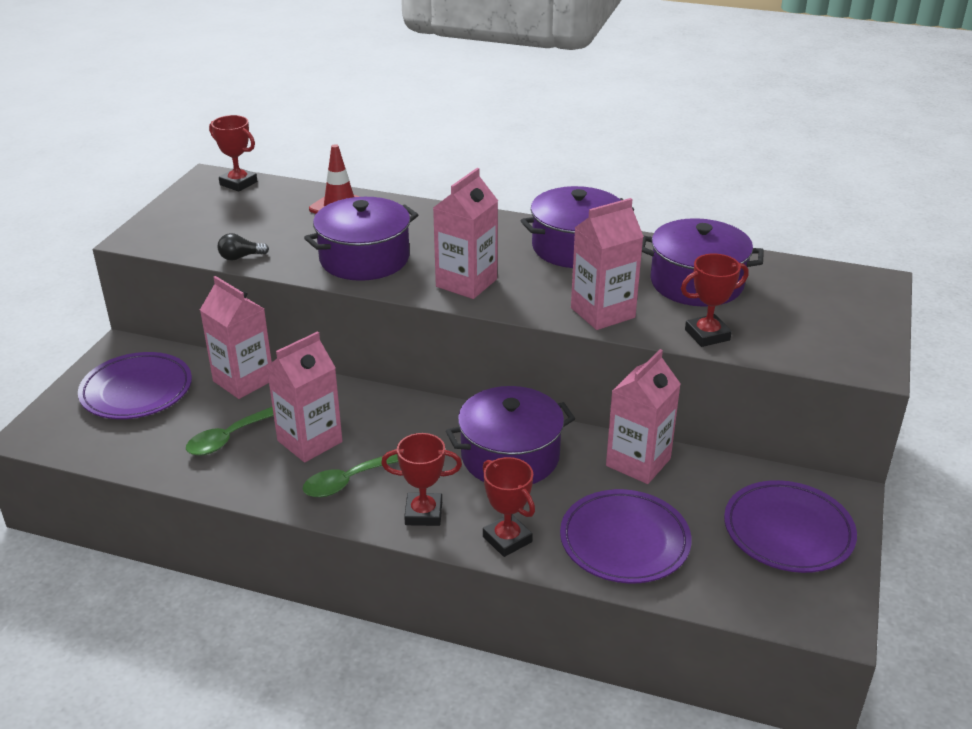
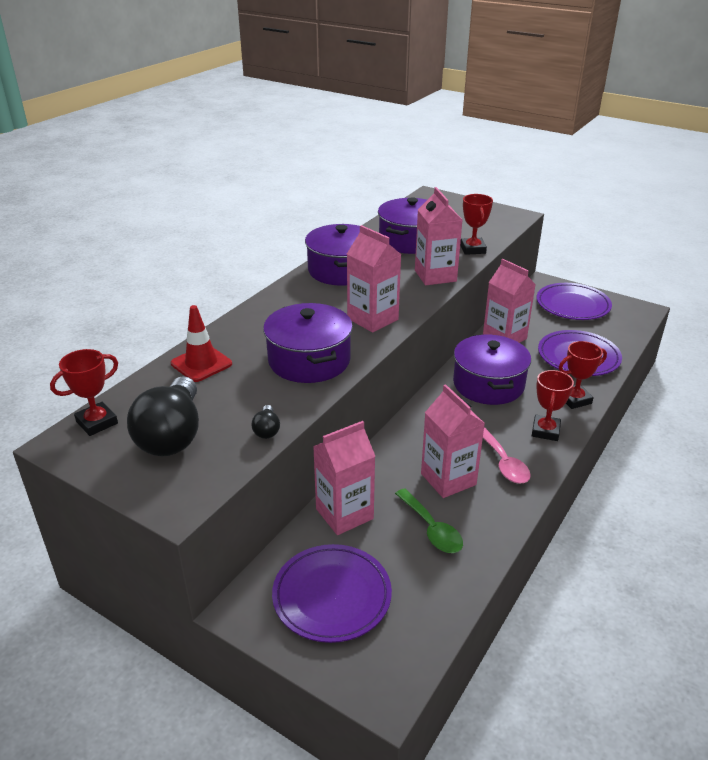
camera: 75 degrees left, 0 degrees up
green spoon [303,454,398,497] -> pink spoon [483,427,531,484]
none -> black light bulb [127,376,199,456]

